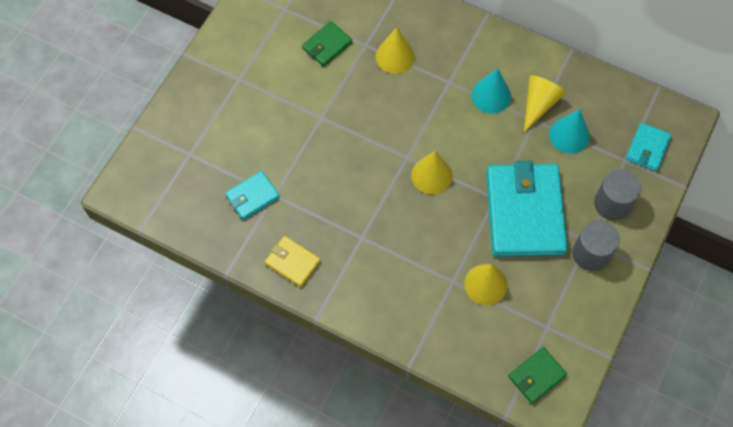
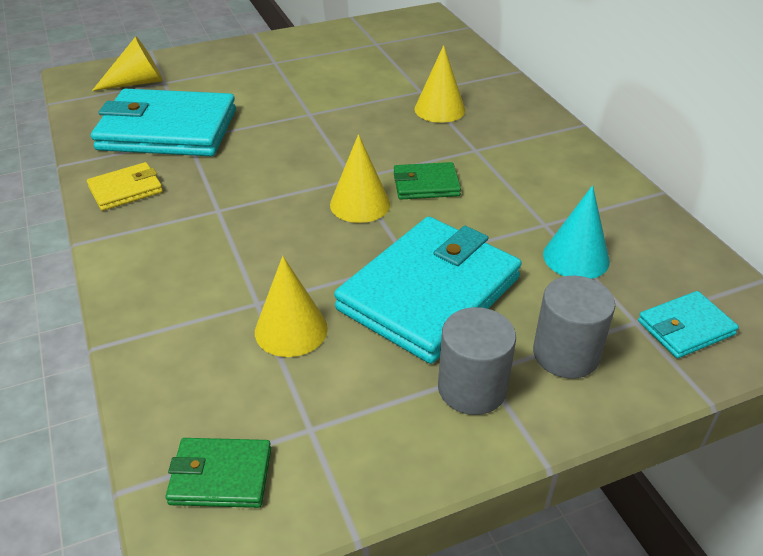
camera: 40 degrees right, 25 degrees down
turquoise wallet [225,171,280,220] -> turquoise wallet [91,89,236,156], size x2.13
yellow wallet [265,236,321,287] -> yellow wallet turned 75 degrees clockwise [87,162,163,211]
green wallet [302,21,352,67] -> green wallet moved to [394,162,461,199]
turquoise cone [471,68,511,114] -> none
yellow cone [524,75,566,133] -> yellow cone moved to [92,36,163,91]

